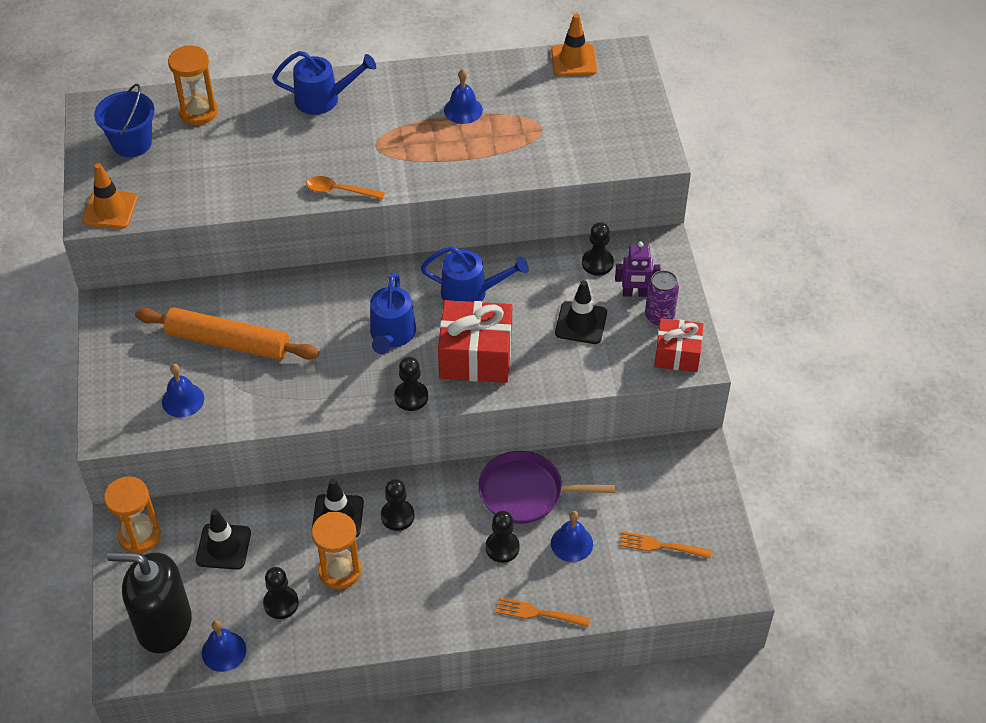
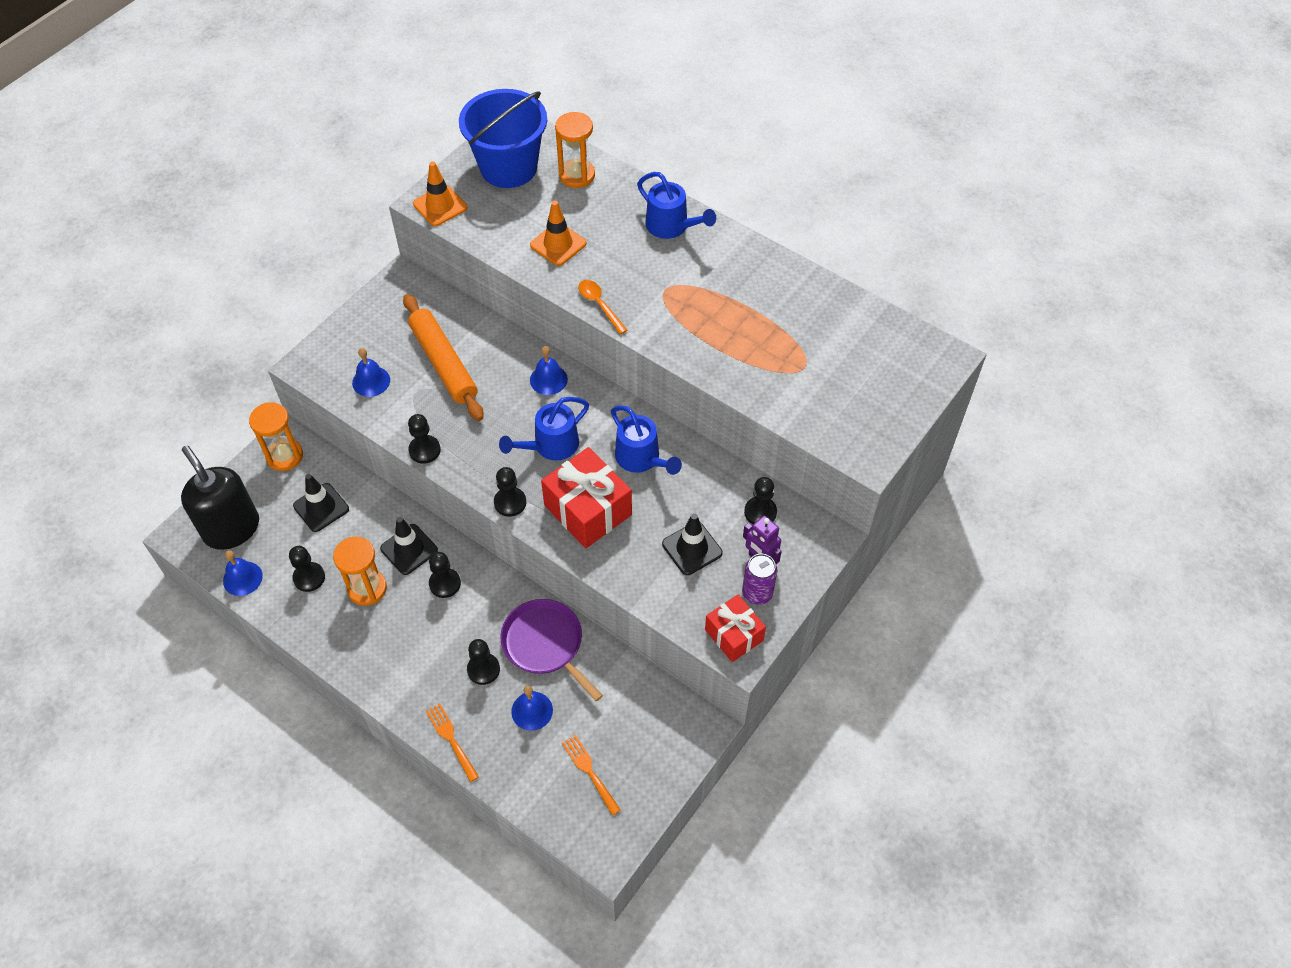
camera: 45 degrees right, 5 degrees up
blue bucket [94,84,155,157] -> blue bucket [459,89,547,188], size x1.59
blue bell [444,69,483,124] -> blue bell moved to [530,346,568,395]
orange traffic cone [551,14,597,76] -> orange traffic cone moved to [530,201,586,266]
none -> black pawn [408,414,441,464]

